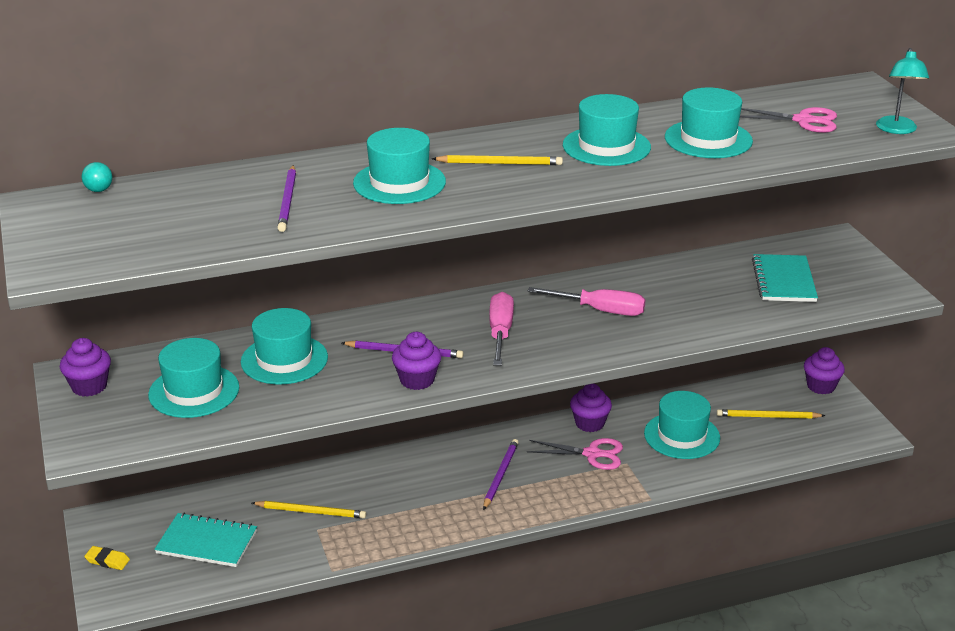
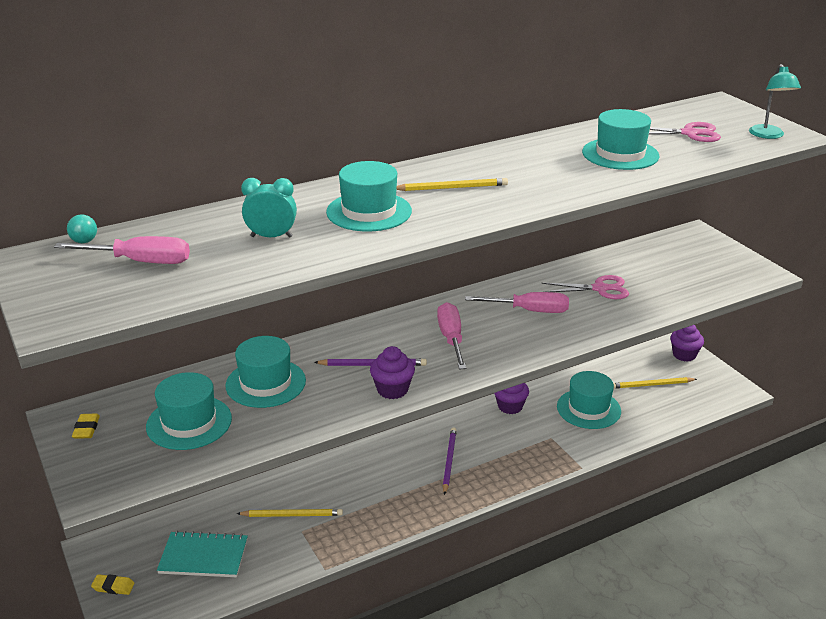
camera: 10 degrees left, 0 degrees up
purple cupcake [60,338,111,397] -> yellow eraser [72,414,100,439]
purple pencil [277,165,296,232] -> turquoise clock [241,178,297,238]
pink scissors [527,438,623,470] -> pink scissors moved to [541,275,629,299]
turquoise hat [563,94,651,166] -> none
turquoise notebook [752,254,818,302] -> none
none -> pink screwdriver [54,236,190,264]

